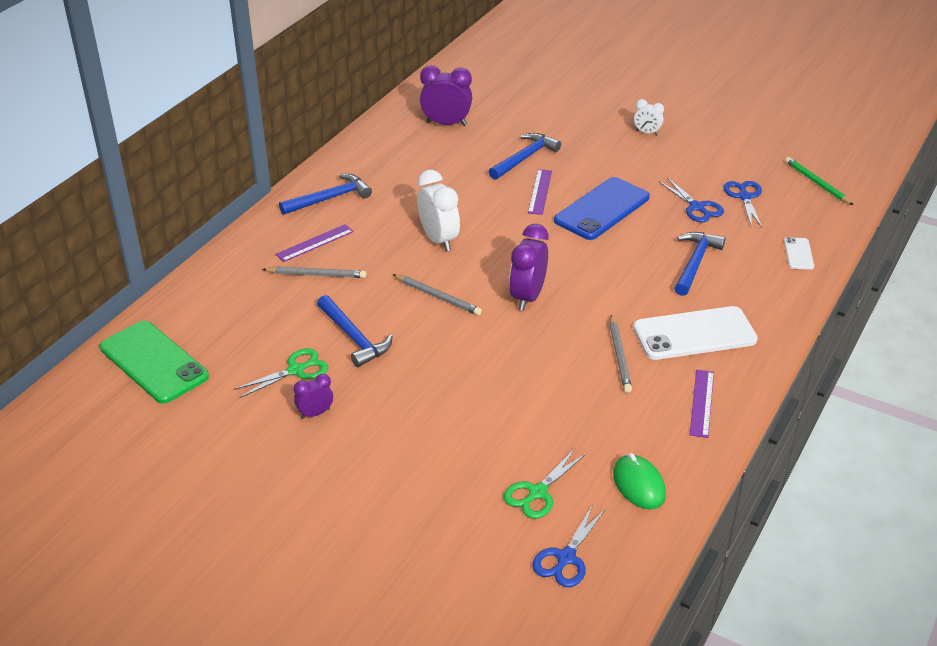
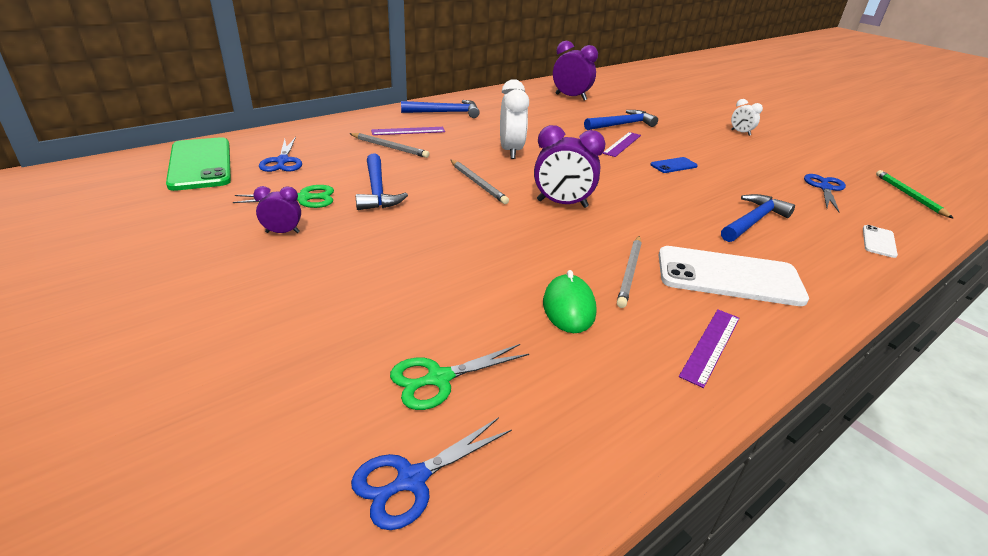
camera: 20 degrees right, 5 degrees down
purple clock [509,224,548,311] -> purple clock turned 120 degrees counterclockwise [534,125,605,208]
blue phone [554,177,650,240] -> blue phone [650,157,698,173], size x0.46
green mouse [613,453,666,509] -> green mouse moved to [543,270,597,333]
blue scissors [659,178,724,222] -> blue scissors moved to [259,137,302,172]

